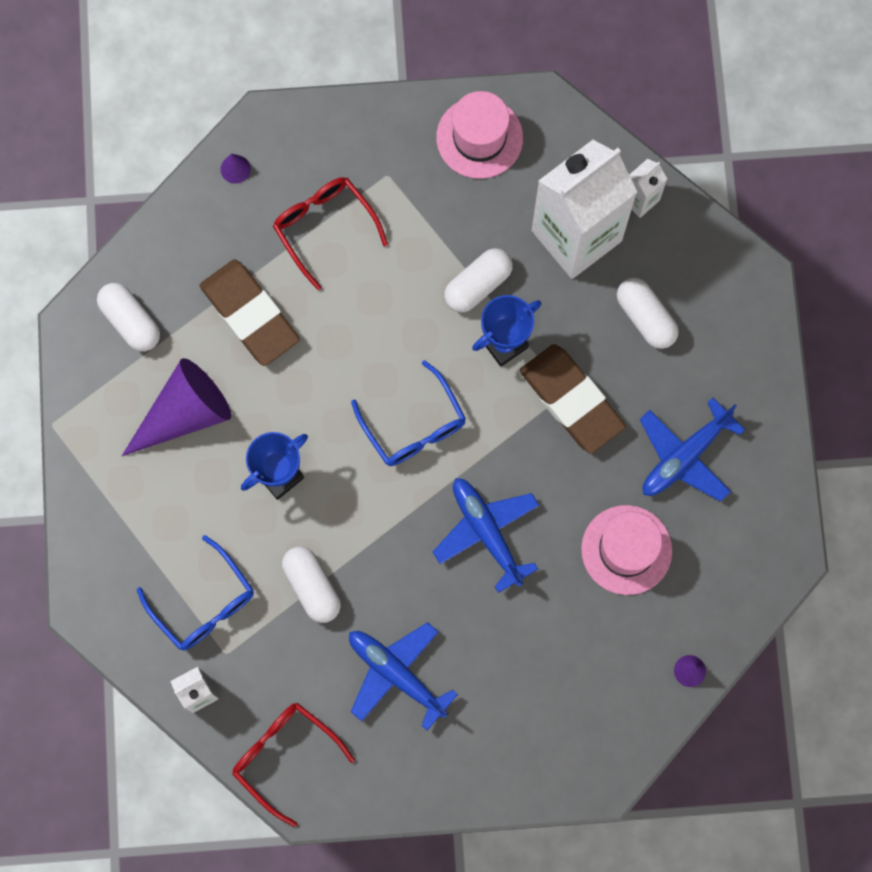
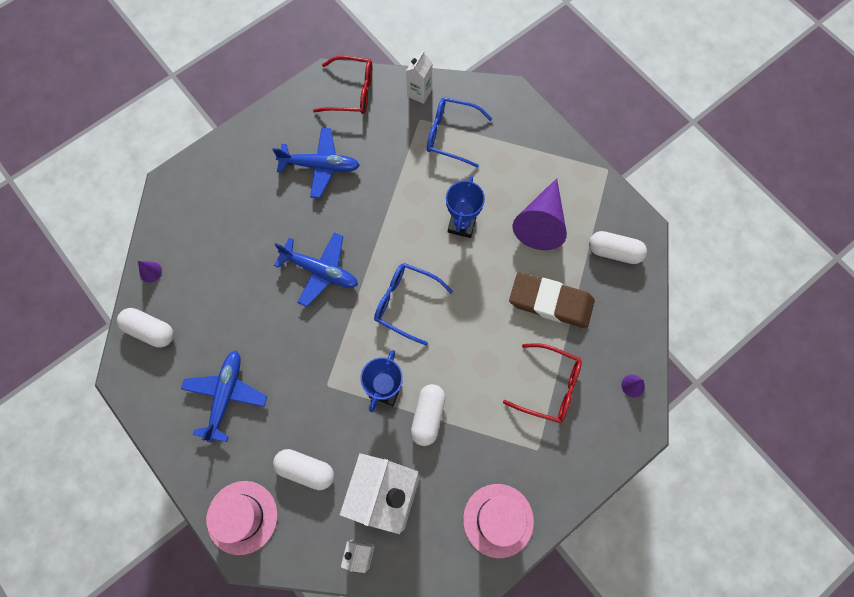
camera: 145 degrees right, 5 degrees down
white capsule [282,546,341,623] -> white capsule moved to [117,308,174,348]
brown eraser [520,344,626,453] -> none
pink hat [581,505,672,595] -> pink hat moved to [206,481,277,555]

